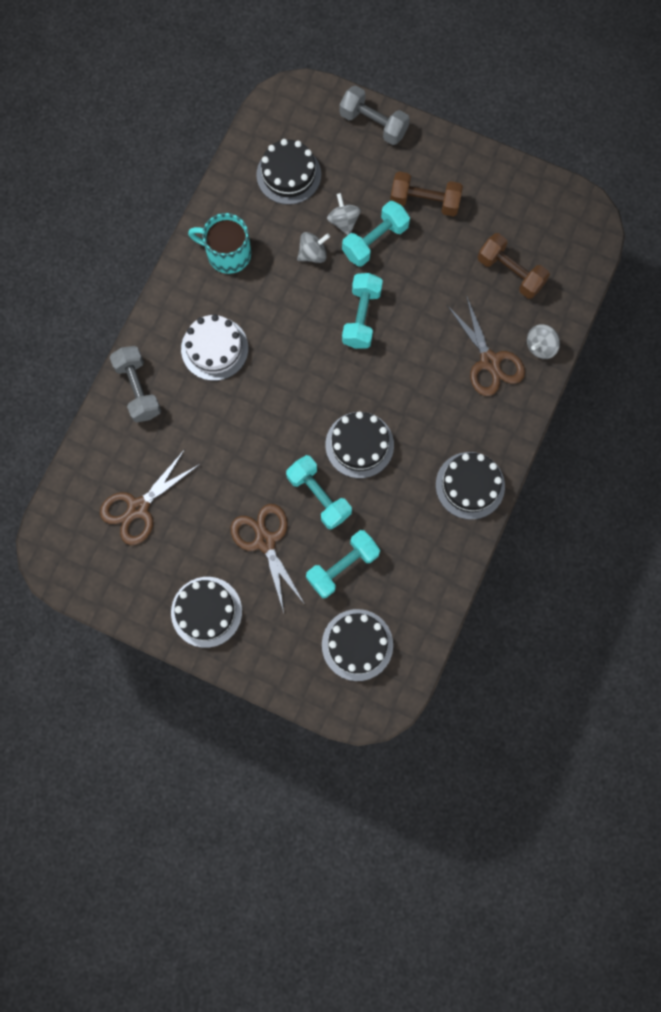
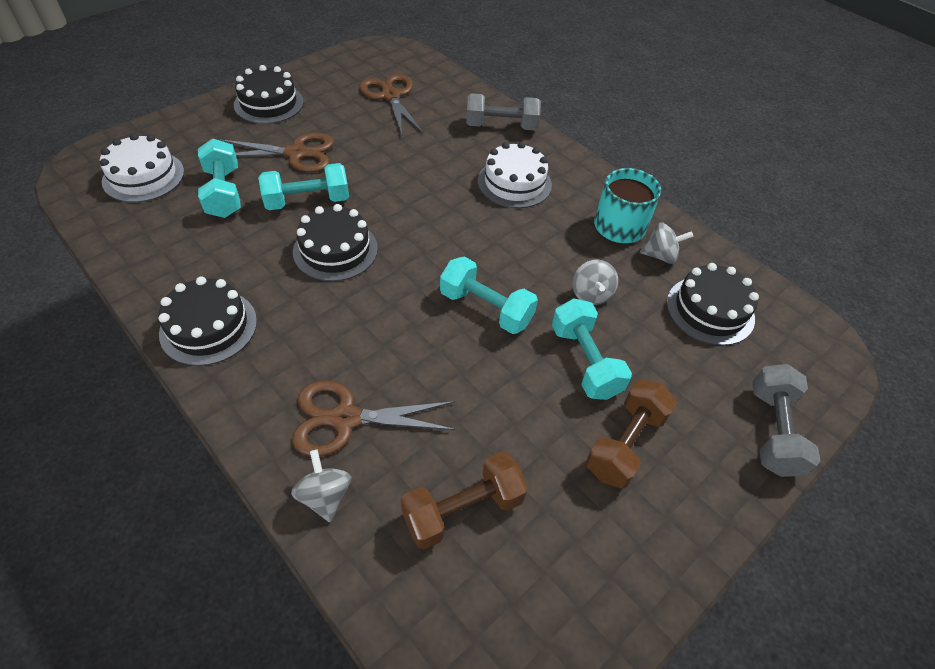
camera: 110 degrees right, 25 degrees down
black cake [322,609,393,681] -> white cake [100,134,184,203]
grey spinning top [327,193,361,235] -> grey spinning top moved to [640,222,693,264]
grey dumbbell [339,86,410,145] -> grey dumbbell turned 45 degrees counterclockwise [752,364,821,477]

